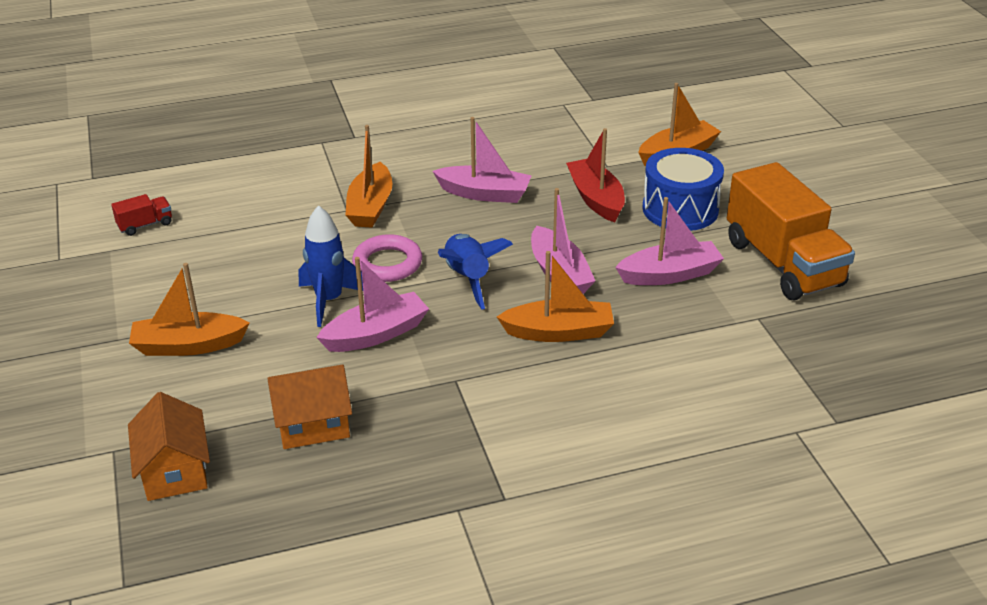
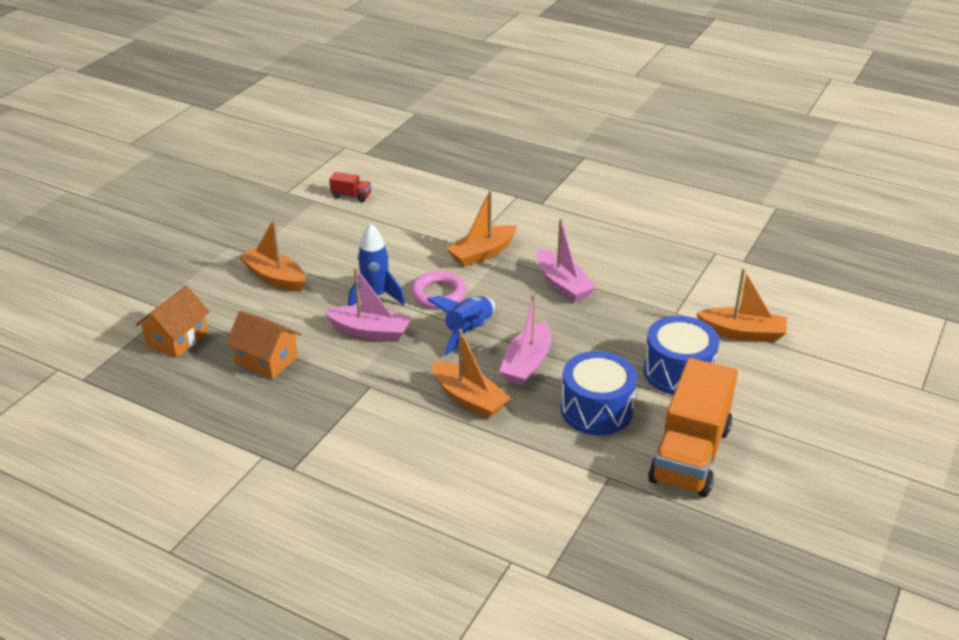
camera: 45 degrees right, 0 degrees up
red boat [566,128,625,222] -> none
pink boat [615,197,724,285] -> blue drum [561,351,637,435]

